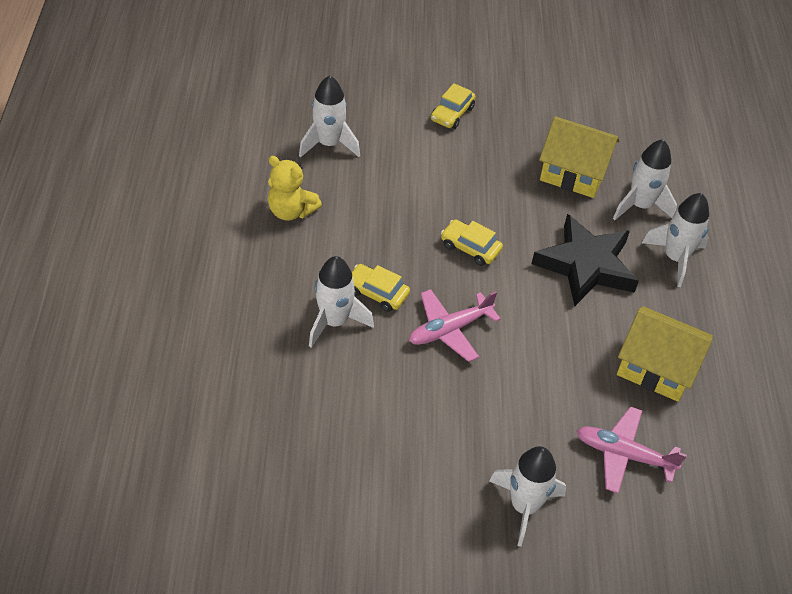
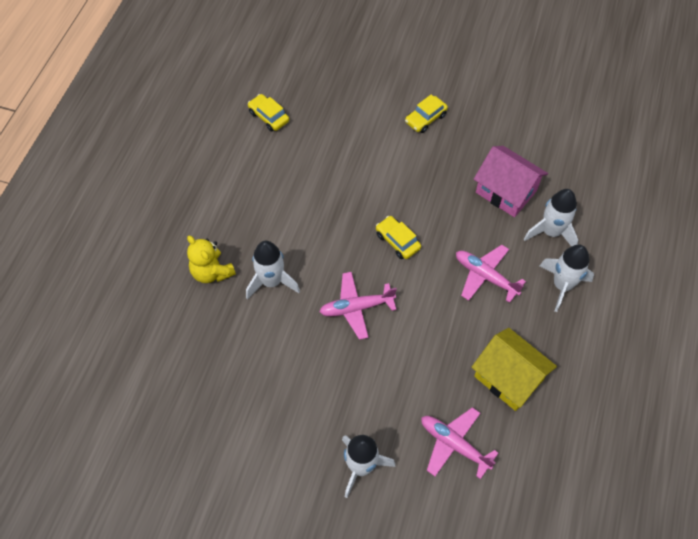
camera: 20 degrees right, 10 degrees up
yellow teddy bear [268,156,322,221] -> yellow teddy bear moved to [187,236,236,283]
white rocket [299,75,360,158] -> none
yellow car [352,264,410,312] -> yellow car moved to [248,94,289,132]
black star [532,214,639,306] -> pink plane [456,245,526,303]
yellow house [539,116,620,198] -> pink house [474,146,548,217]

